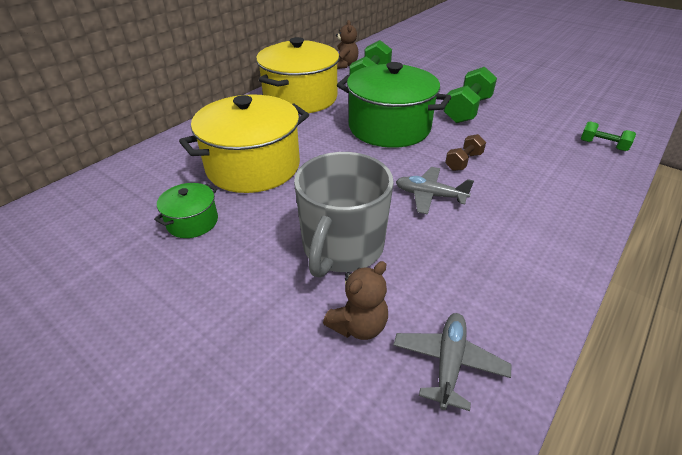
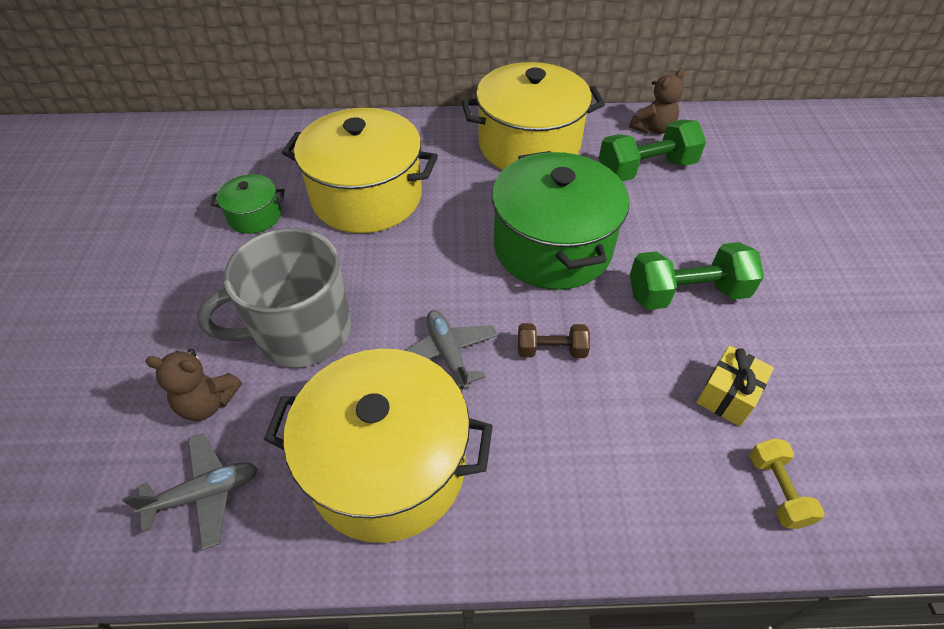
camera: 50 degrees right, 10 degrees up
green dumbbell [580,121,636,151] -> yellow dumbbell [749,438,825,529]
none -> yellow pot [264,349,493,543]
none -> yellow gift [696,345,774,426]

